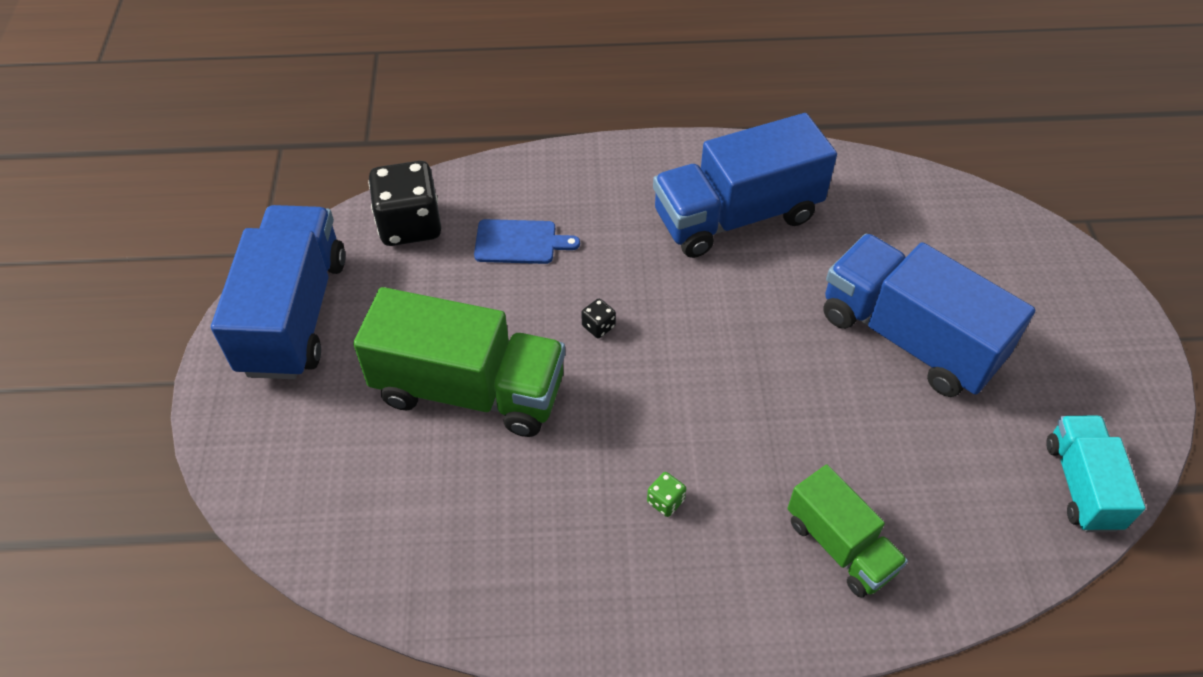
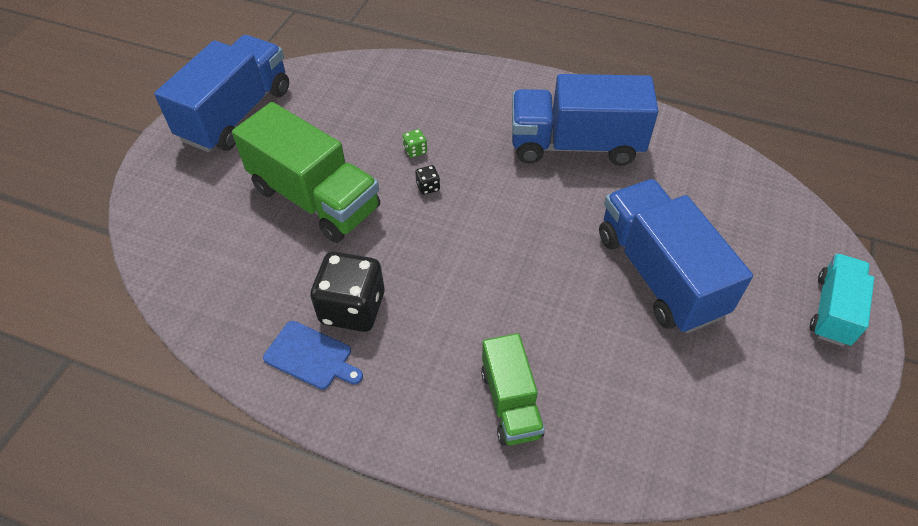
camera: 25 degrees right, 0 degrees up
black dice [368,161,441,246] -> black dice moved to [310,252,385,332]
blue cutting board [474,219,580,264] -> blue cutting board moved to [263,321,363,390]
green dice [647,472,686,517] -> green dice moved to [403,129,427,158]
turquoise truck [1046,416,1145,532] -> turquoise truck moved to [810,253,874,346]

